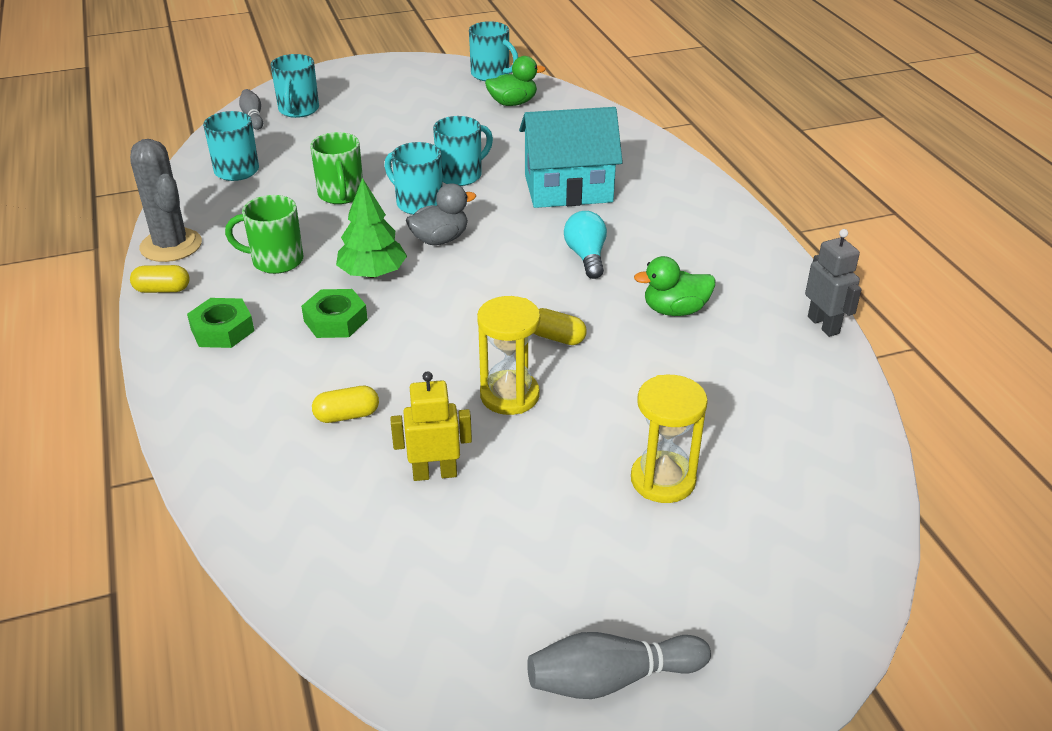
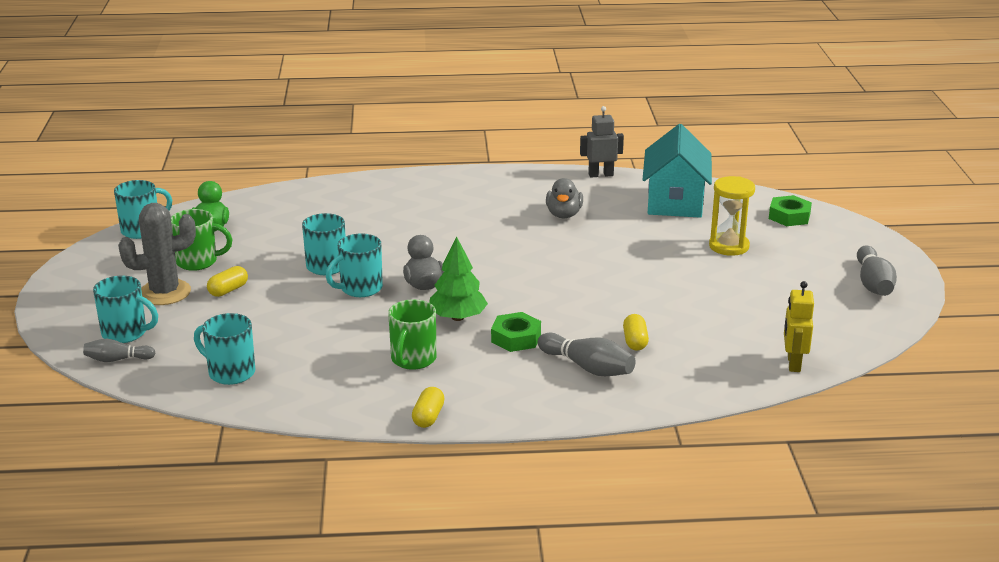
camera: 75 degrees left, 10 degrees down
grey cactus [130,139,202,262] -> grey cactus moved to [118,203,196,305]
green nut [187,298,254,348] -> green nut moved to [769,195,812,226]
green mug [310,132,363,204] -> green mug moved to [171,209,233,271]
yellow robot [390,371,472,481] -> yellow robot moved to [784,281,814,372]
yellow hourglass [477,296,540,415] -> none
turquoise house [519,107,623,208] -> turquoise house moved to [642,124,712,218]
yellow capsule [534,308,587,345] -> yellow capsule moved to [207,266,248,297]
turquoise light bulb [564,211,607,279] -> none
green duck [634,256,715,316] -> grey duck [546,178,583,218]
none -> grey bowling pin [538,333,636,376]

